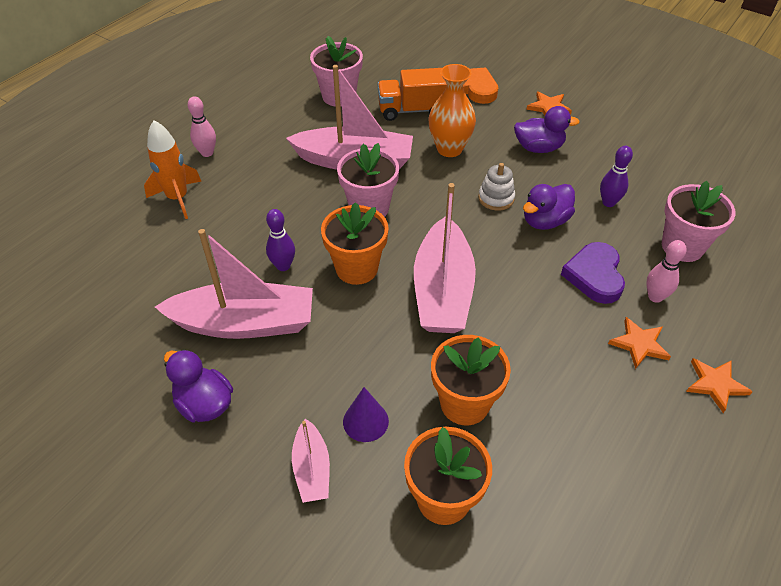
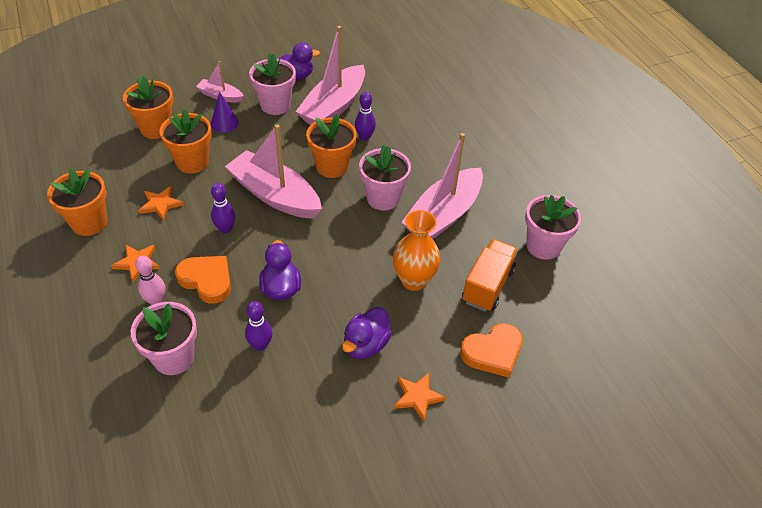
camera: 120 degrees right, 0 degrees up
orange rocket [144,120,202,219] -> none
pink bowling pin [188,96,216,157] -> none
white stacking toy [478,163,515,211] -> none
purple heart [561,242,625,304] -> orange heart [175,256,231,304]
orange star [686,358,753,413] -> orange star moved to [138,186,184,221]
none -> orange flower pot [47,168,107,236]
none -> purple bowling pin [211,183,235,234]
none -> pink flower pot [249,53,296,115]

